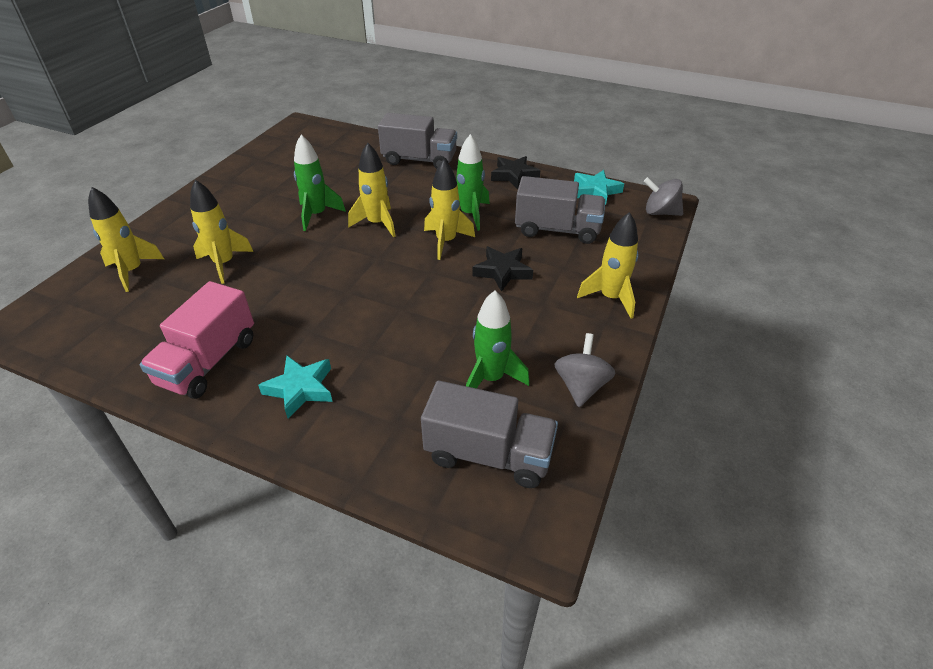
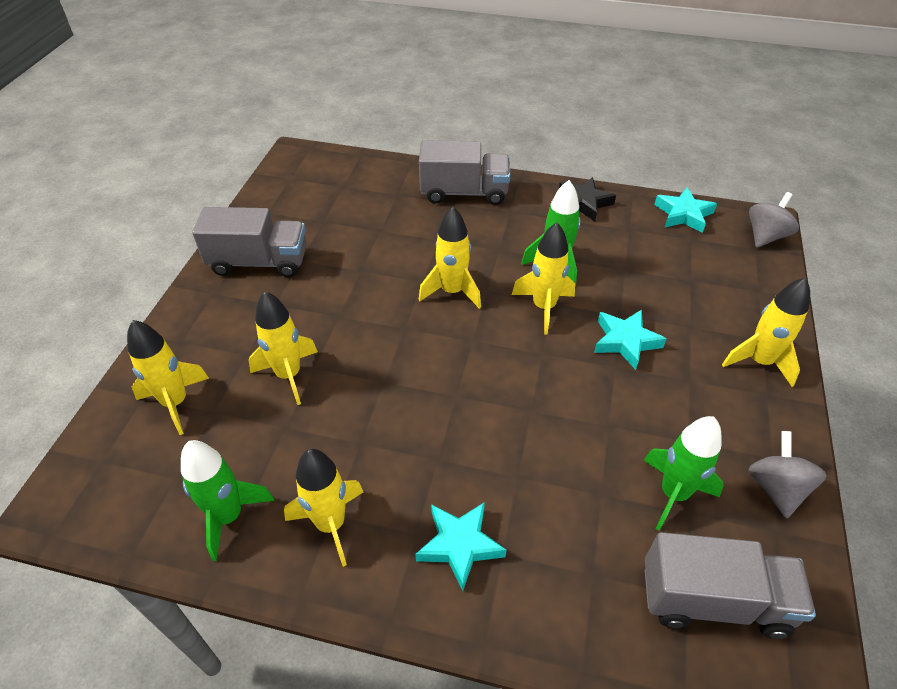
camera: 10 degrees left, 5 degrees up
pink truck [139,281,254,399] -> yellow rocket [284,449,363,567]
green rocket [294,135,346,231] -> green rocket moved to [181,440,275,561]
black star [473,246,533,292] -> turquoise star [594,310,666,370]
grey truck [515,176,605,244] -> grey truck moved to [192,207,307,277]
grey spinning top [644,177,683,216] -> grey spinning top turned 120 degrees clockwise [749,192,799,248]

